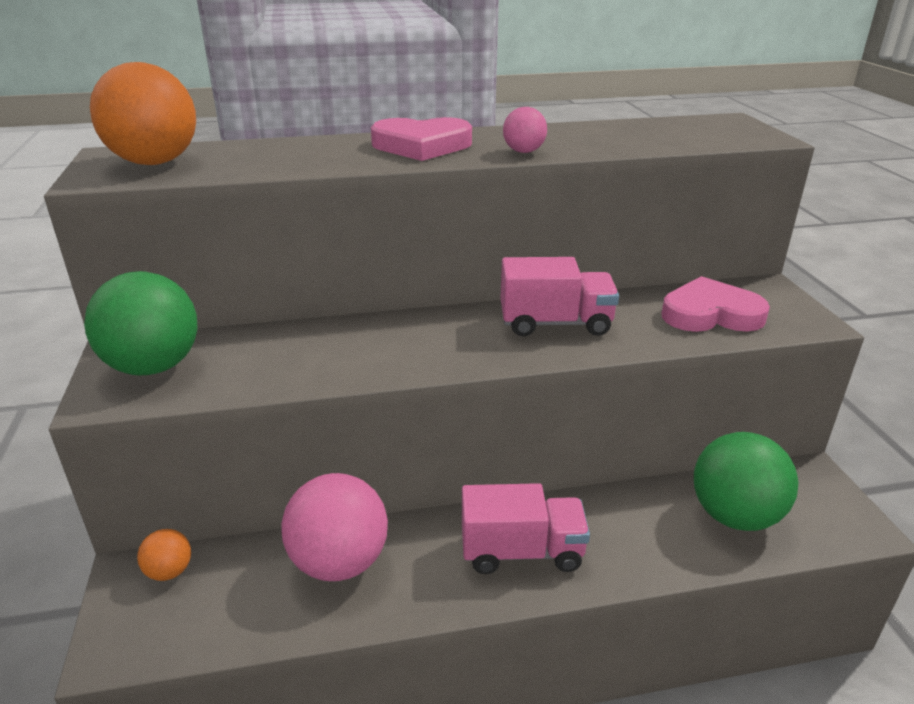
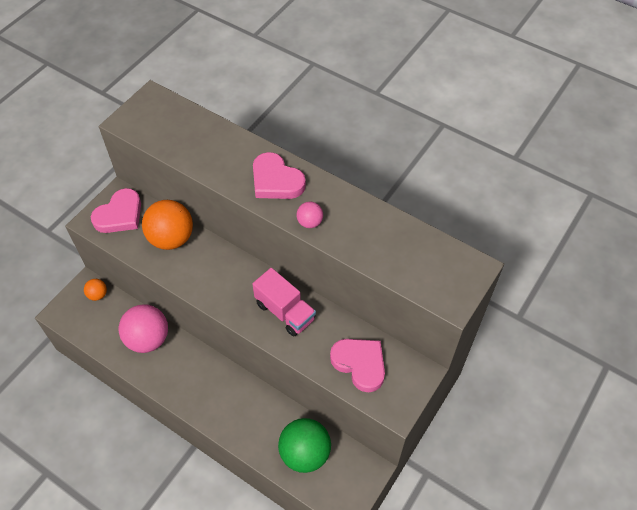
camera: 45 degrees right, 25 degrees up
green ball [84,271,198,375] -> pink heart [91,188,141,233]
orange ball [90,62,196,165] -> orange ball moved to [142,200,193,250]
pink truck [462,483,590,574] -> none

